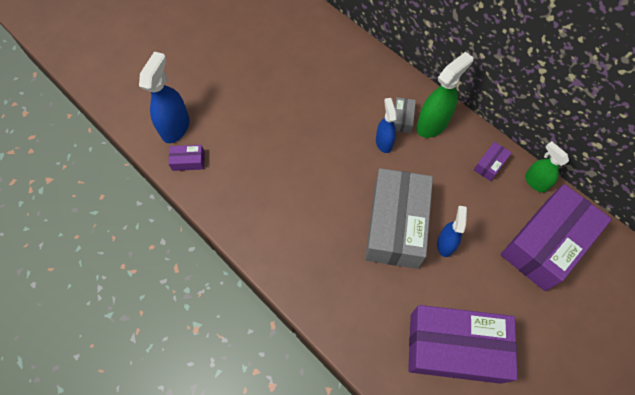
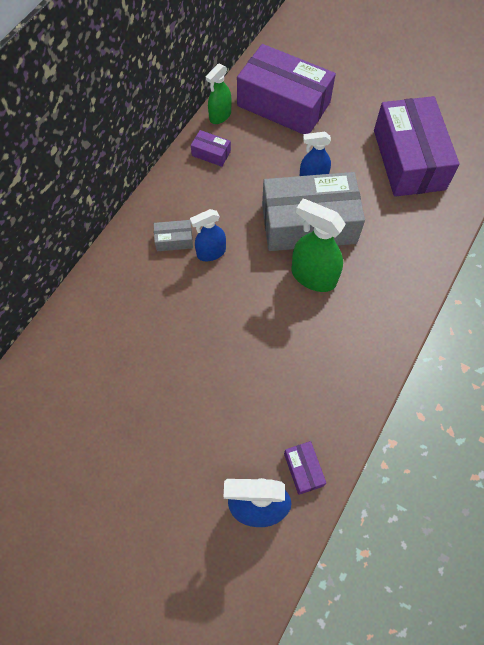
camera: 105 degrees left, 0 degrees up
green spray bottle [416,52,473,138] -> green spray bottle moved to [291,199,346,292]

